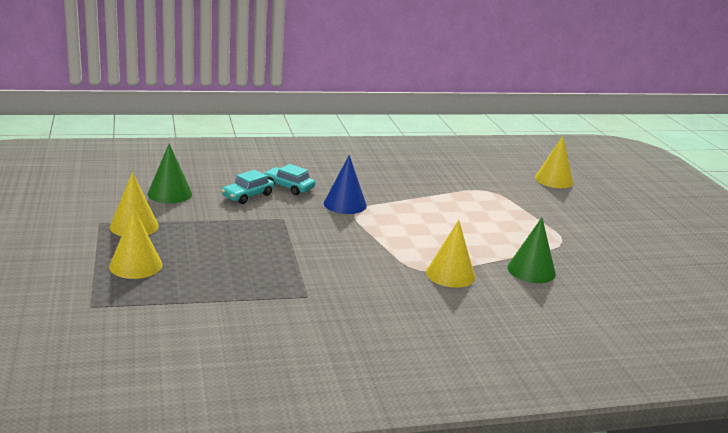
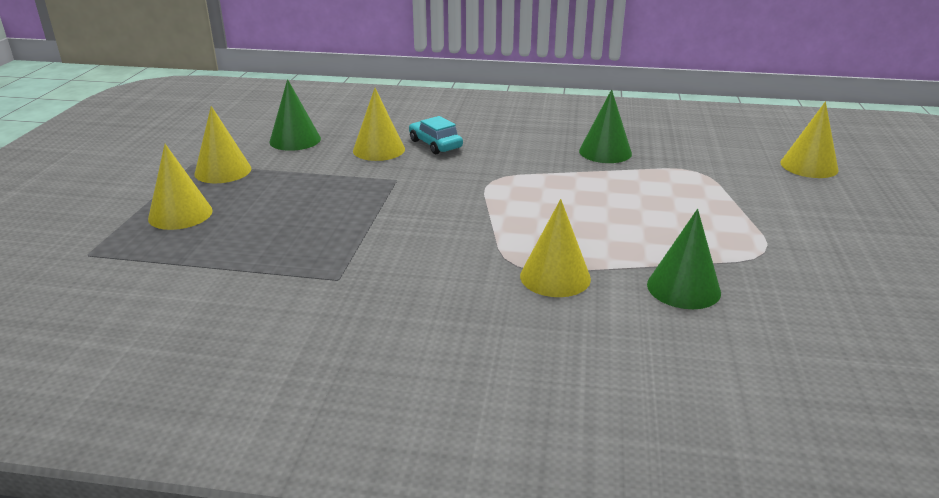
camera: 25 degrees right, 5 degrees up
turquoise car [221,170,274,204] -> yellow cone [353,88,405,161]
blue cone [324,155,367,214] -> none
none -> green cone [579,89,632,163]

